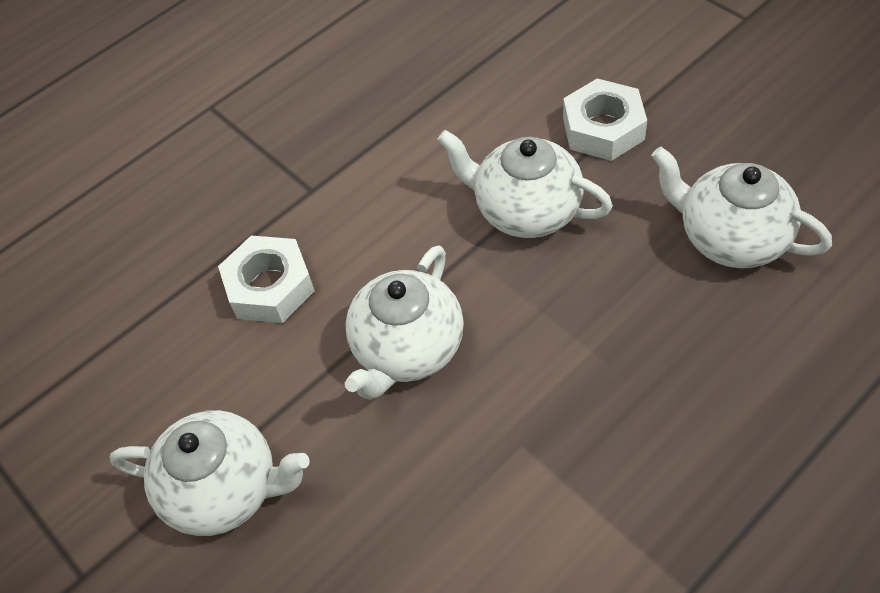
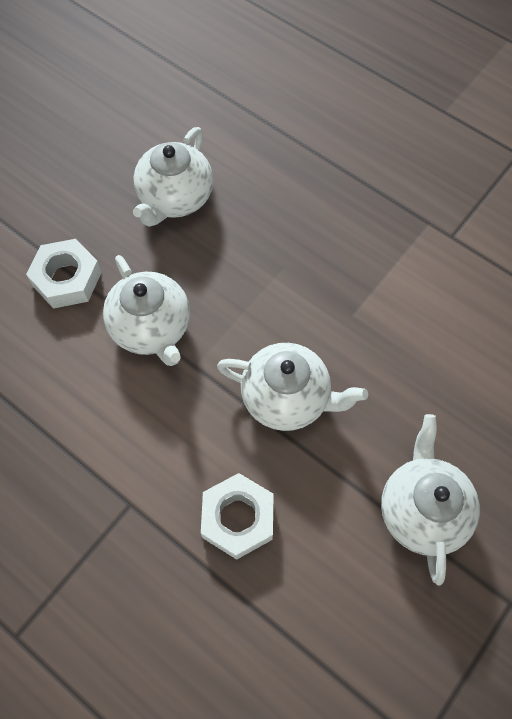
camera: 105 degrees left, 10 degrees up
white teapot [437,130,613,238] -> white teapot turned 45 degrees counterclockwise [103,255,190,366]

